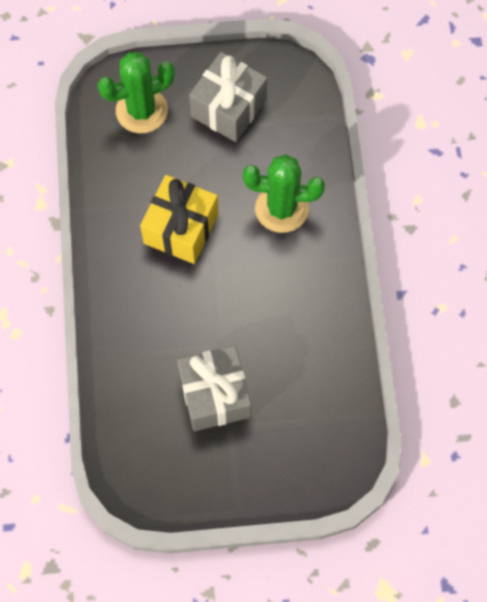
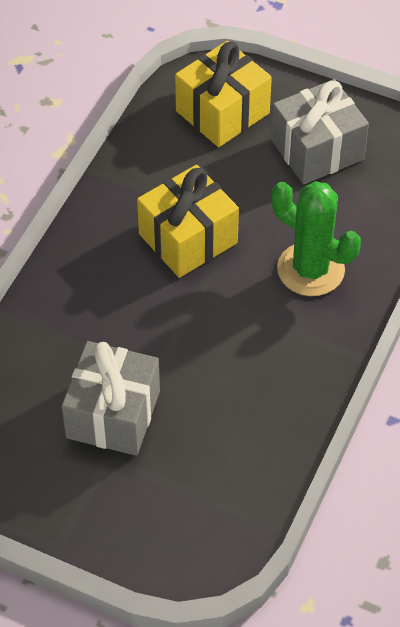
camera: 30 degrees right, 15 degrees down
green cactus [97,52,175,133] -> yellow gift [175,41,272,147]

